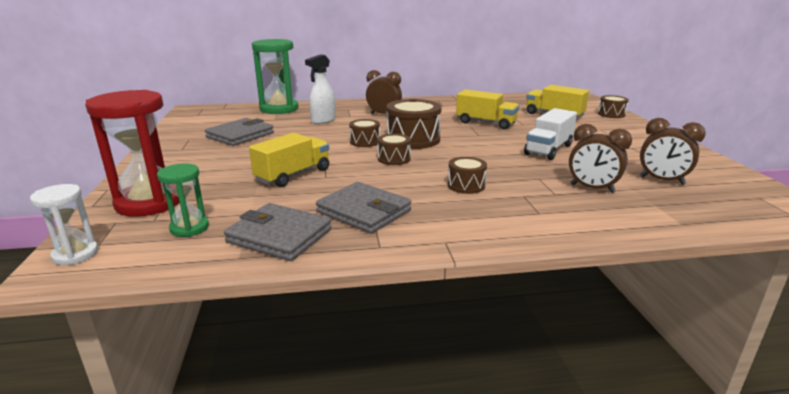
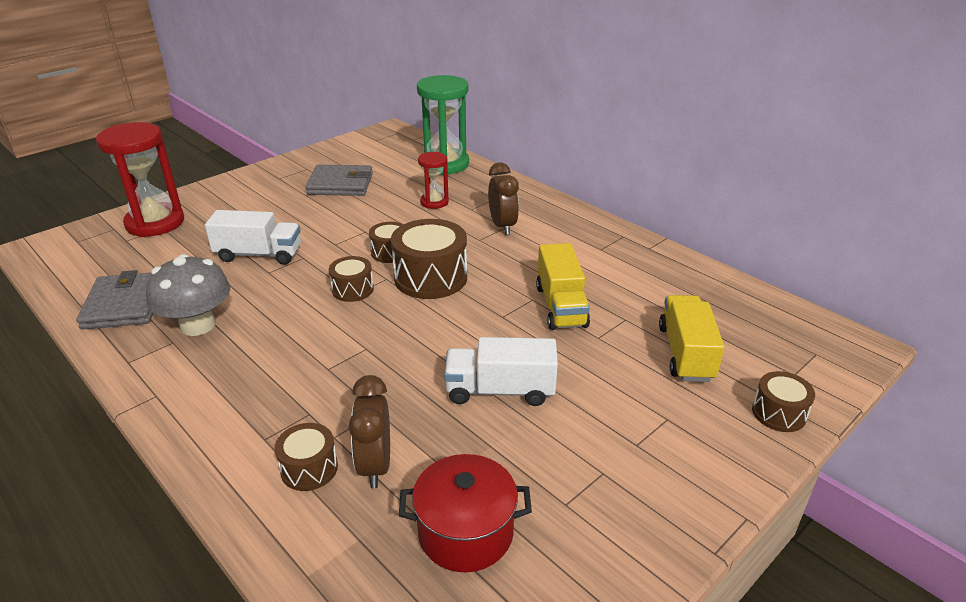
camera: 55 degrees right, 10 degrees up
white hourglass [30,184,98,265] -> none
green hourglass [157,164,209,237] -> none
yellow truck [249,133,329,187] -> white truck [205,210,301,265]
white spray bottle [305,54,336,124] -> red hourglass [418,152,449,209]
grey wallet [316,182,411,234] -> grey mushroom [146,254,230,336]
brown drum [448,157,487,194] -> brown drum moved to [275,423,338,491]
brown clock [640,118,706,185] -> red pot [399,454,532,572]

